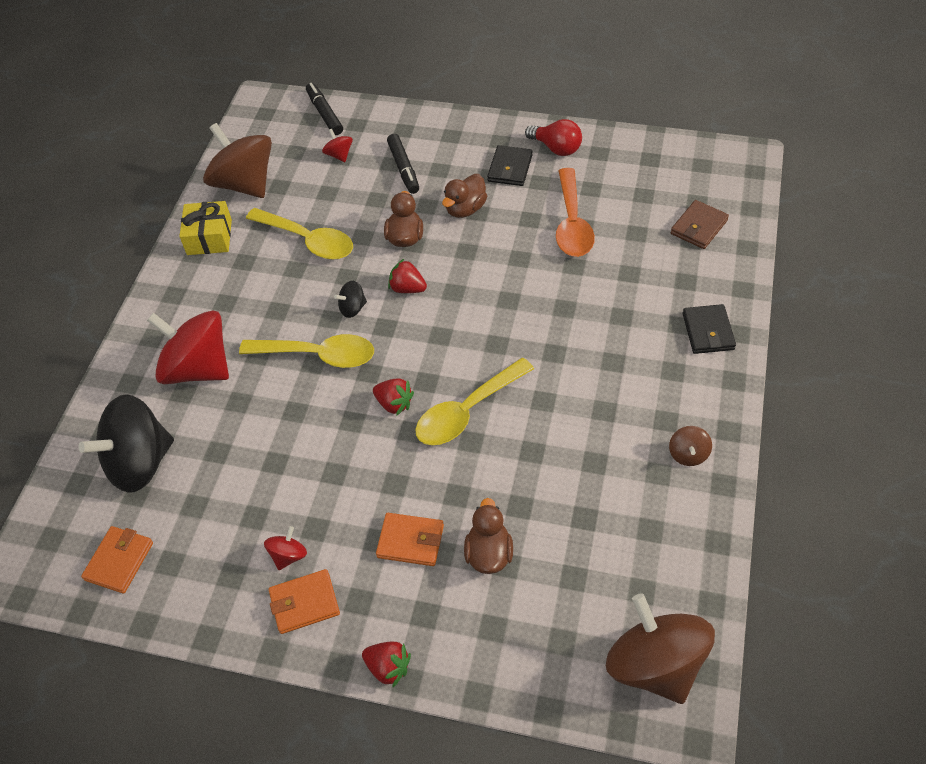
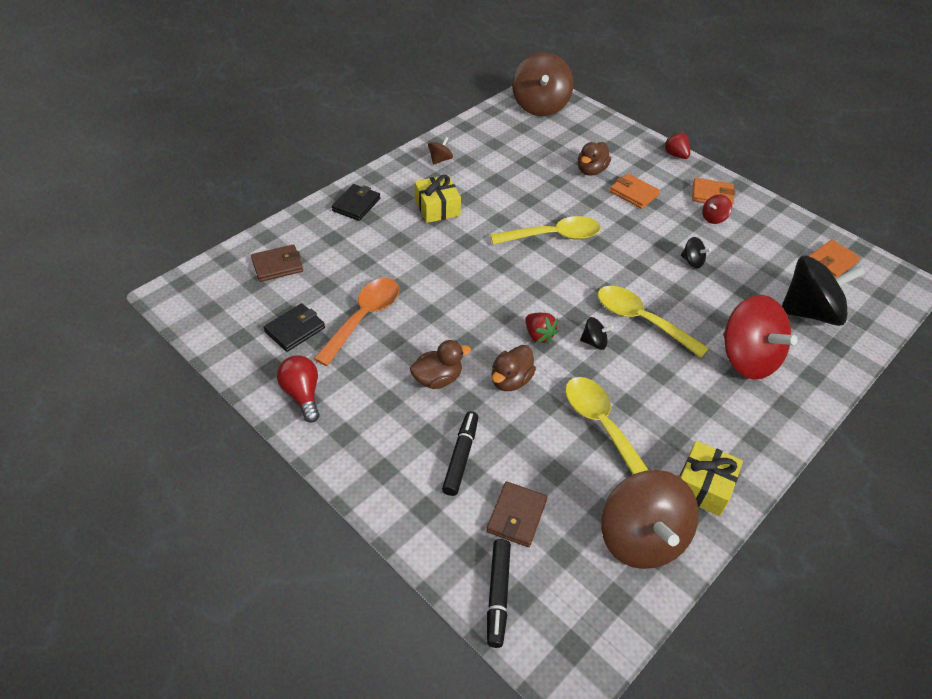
camera: 155 degrees left, 5 degrees down
red spinning top [322,129,353,162] -> brown wallet [486,481,547,547]
red strawberry [373,378,414,416] -> none
black wallet [487,145,533,186] -> black wallet moved to [264,303,325,352]
none -> yellow gift [414,175,461,223]
none -> black spinning top [681,237,711,268]

